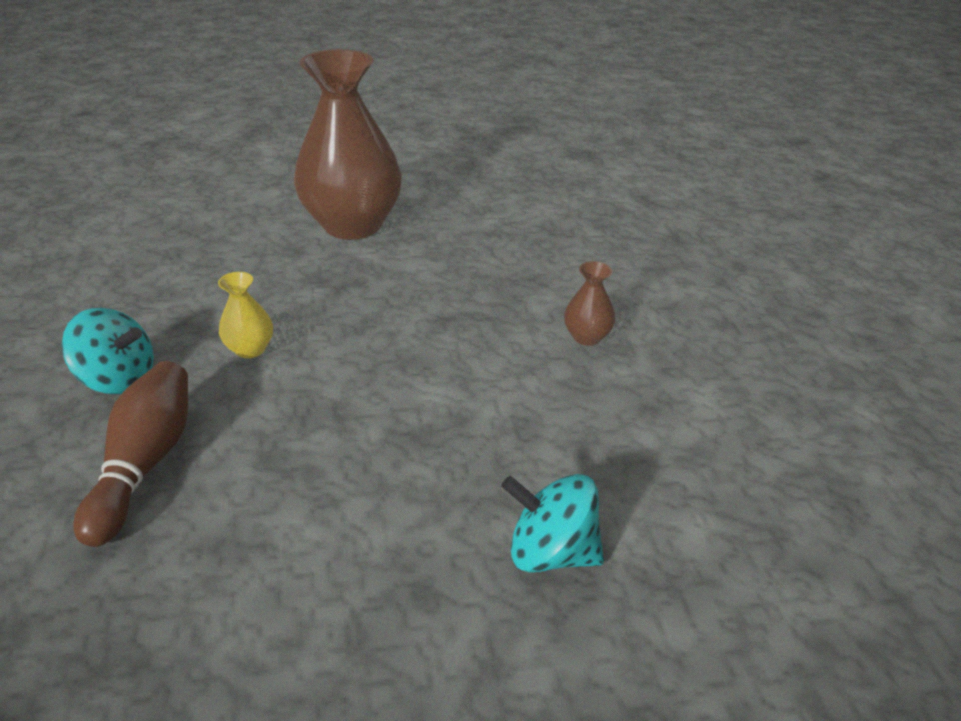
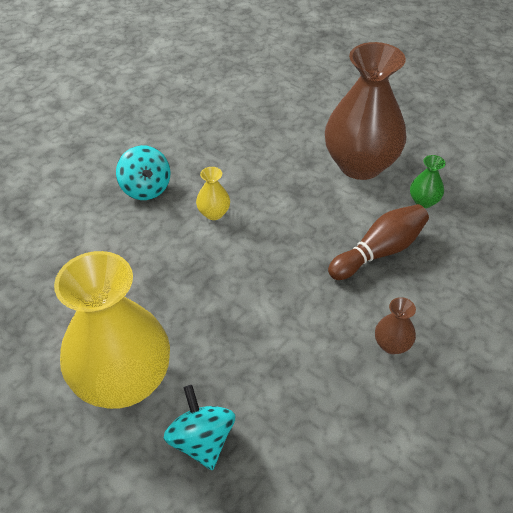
camera: 50 degrees right, 10 degrees up
brown bowling pin [74,361,188,547] -> brown bowling pin moved to [328,204,429,280]
none -> yellow vase [54,251,170,409]
none -> green vase [410,155,445,208]

